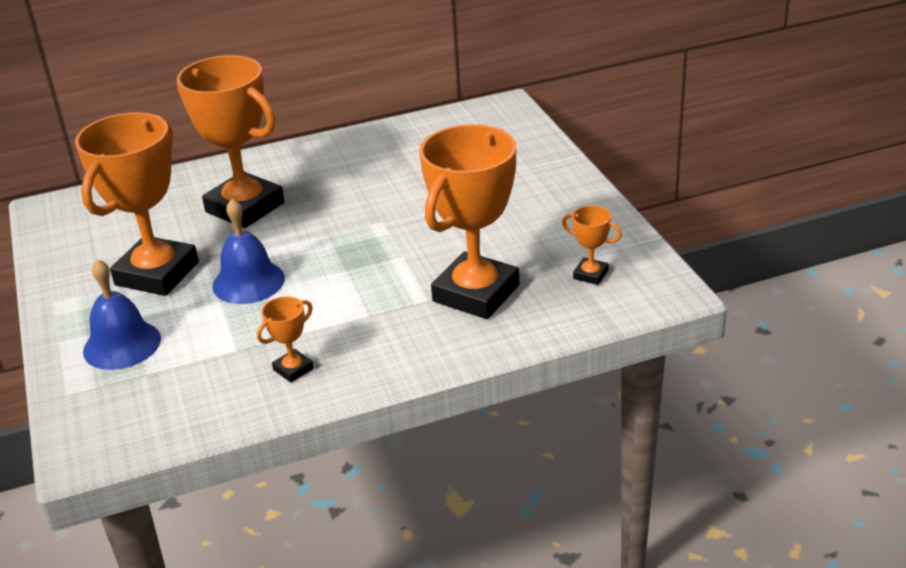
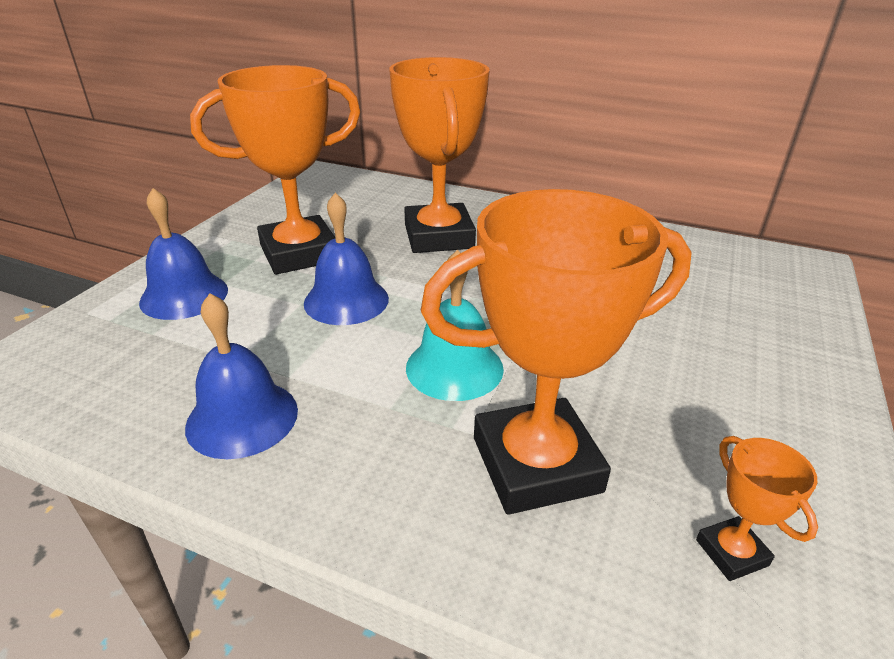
camera: 40 degrees right, 0 degrees up
orange trophy [257,296,314,383] -> blue bell [185,293,298,459]
none -> turquoise bell [406,250,504,401]

